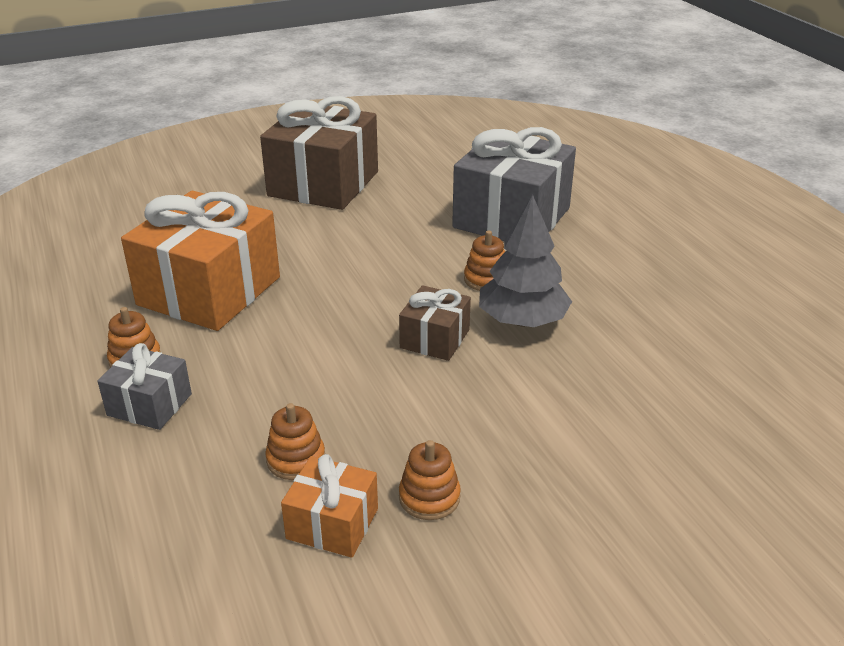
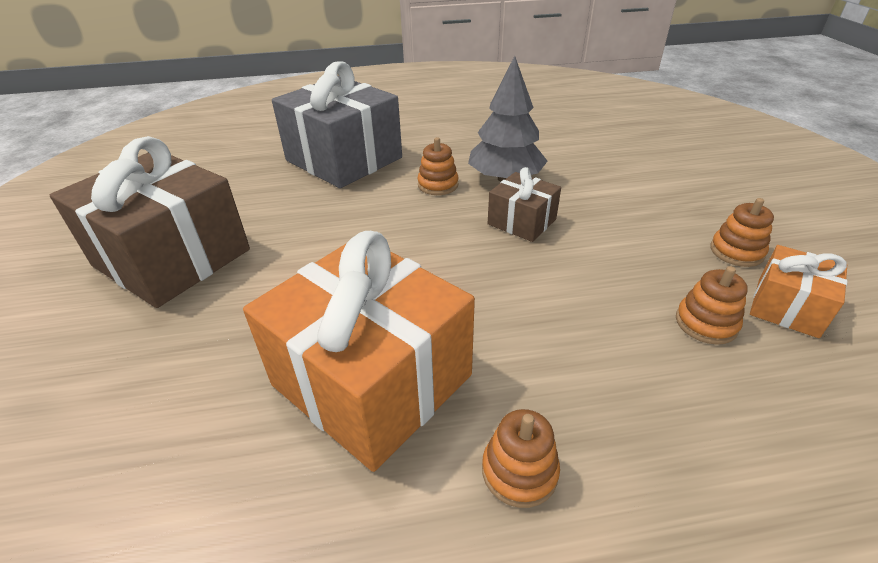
camera: 75 degrees left, 5 degrees up
grey gift [97,343,192,430] -> none

